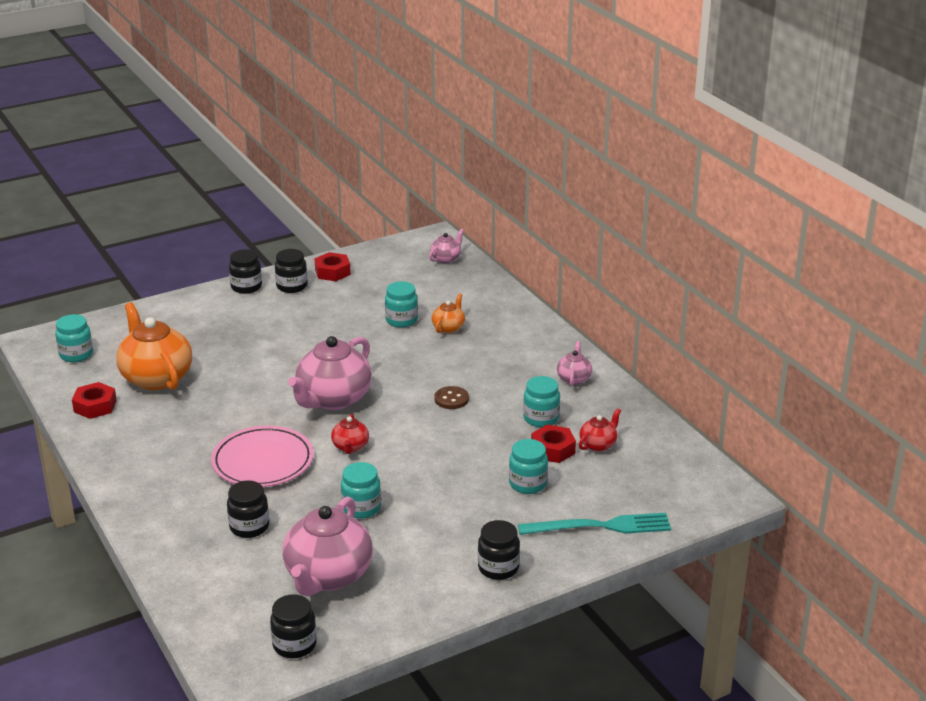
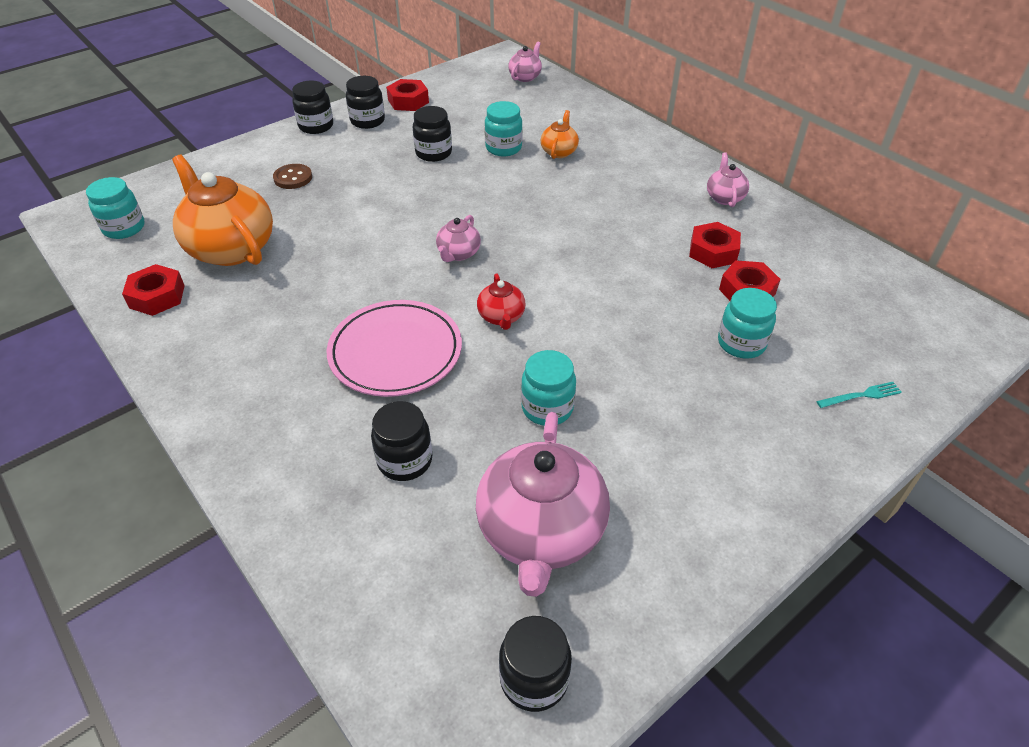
camera: 10 degrees left, 15 degrees up
pink teapot [288,336,372,410] -> pink teapot [436,215,481,262], size x0.48
brown button [435,386,469,409] -> brown button moved to [273,164,312,189]
black jar [478,520,520,580] -> black jar moved to [413,106,452,162]
turquoise fork [518,513,671,535] -> turquoise fork [817,382,902,408], size x0.45
turquoise jar [523,376,560,427] -> red nut [689,222,741,268]
red teapot [579,408,621,452] -> none

